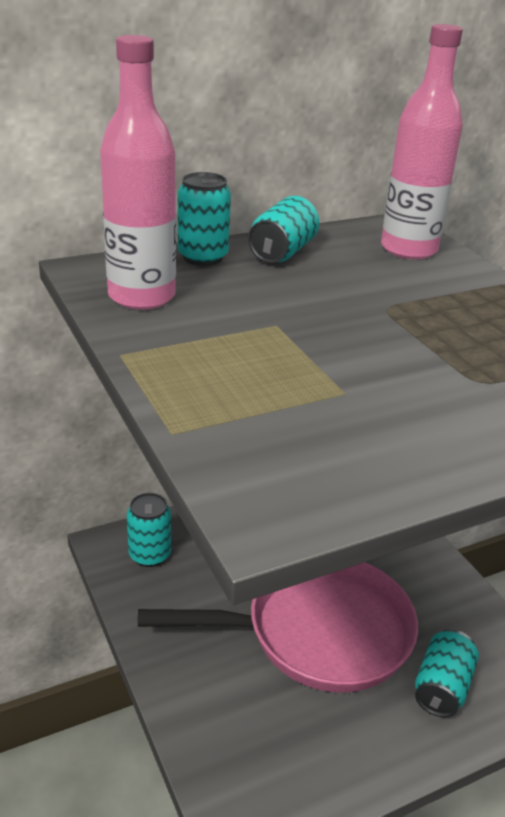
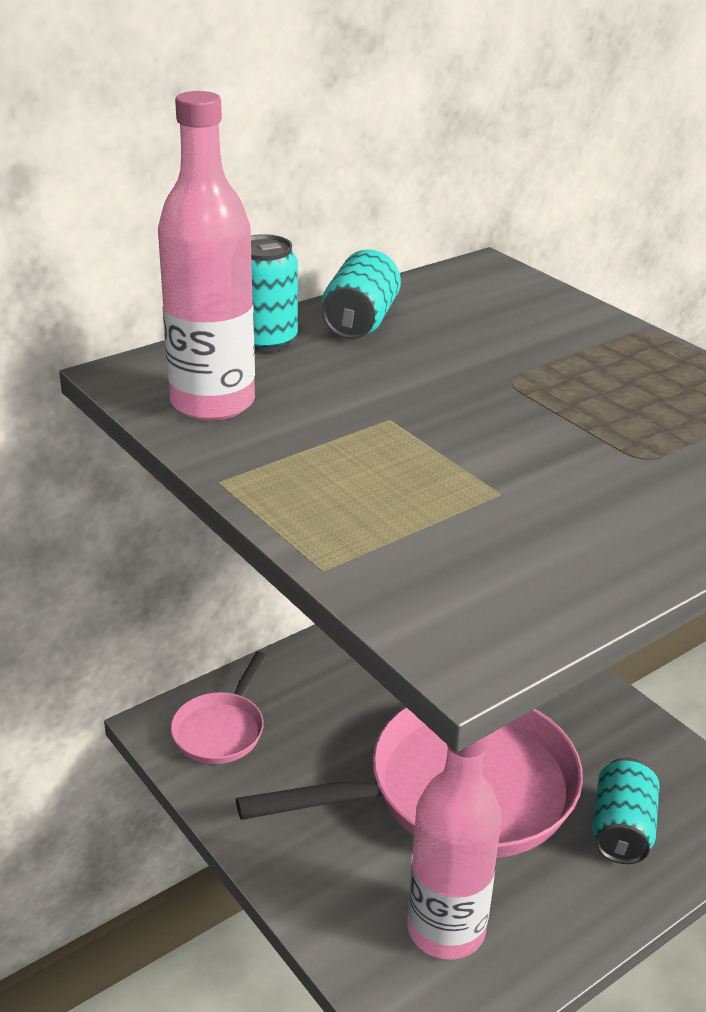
camera: 10 degrees left, 0 degrees up
turquoise can [127,493,171,567] -> pink pan [171,652,265,764]
pink bottle [381,24,463,259] -> pink bottle moved to [407,735,502,960]

